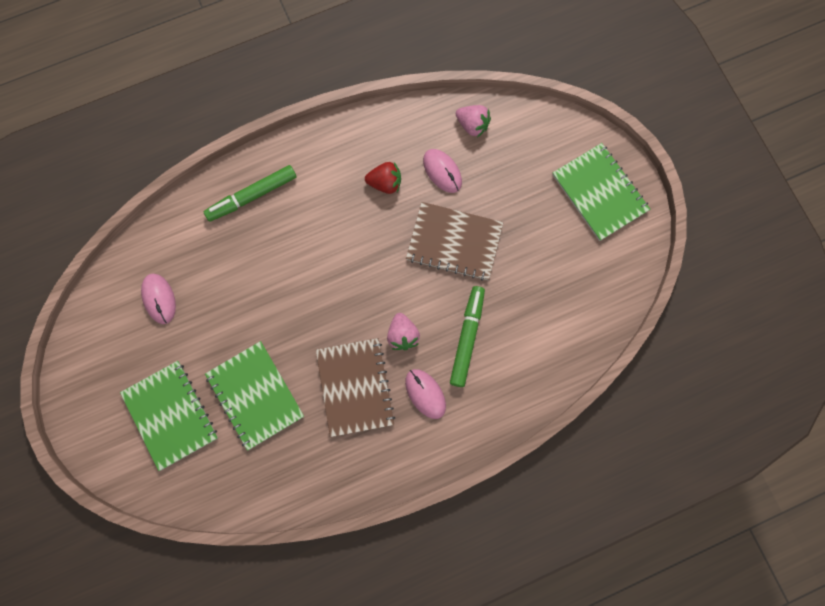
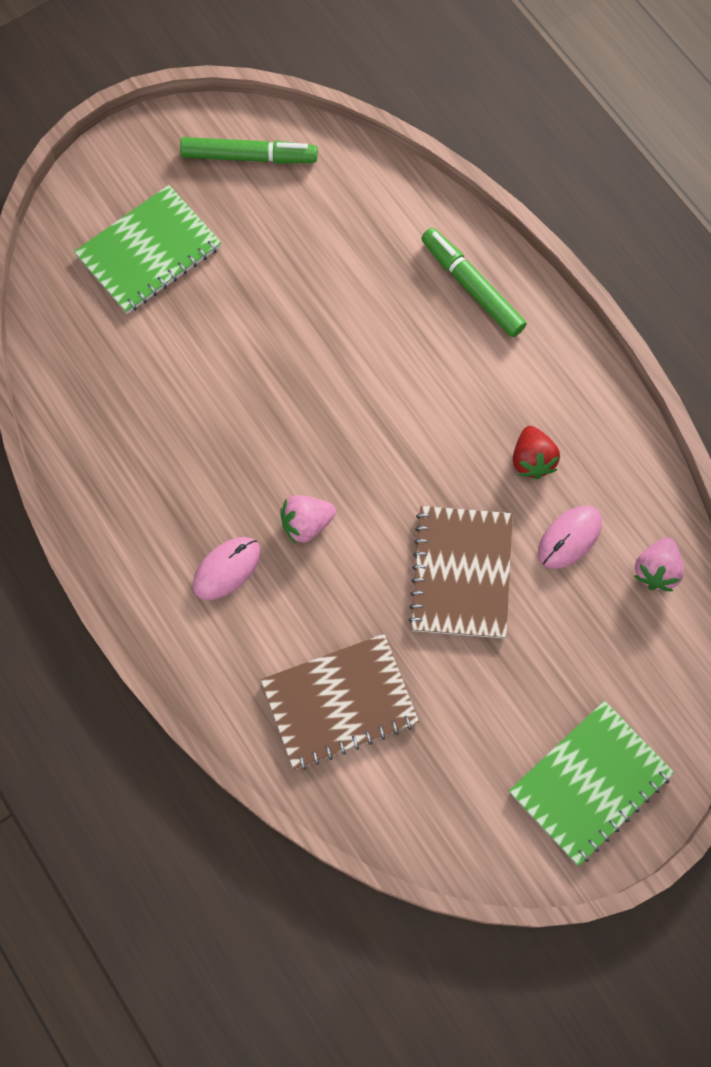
camera: 80 degrees right, 5 degrees down
pink mouse [141,274,176,324] -> none
green notebook [205,341,304,451] -> none
brown notebook [316,338,395,437] -> brown notebook moved to [261,634,419,770]
green marker [450,286,485,387] -> green marker moved to [180,137,318,164]

